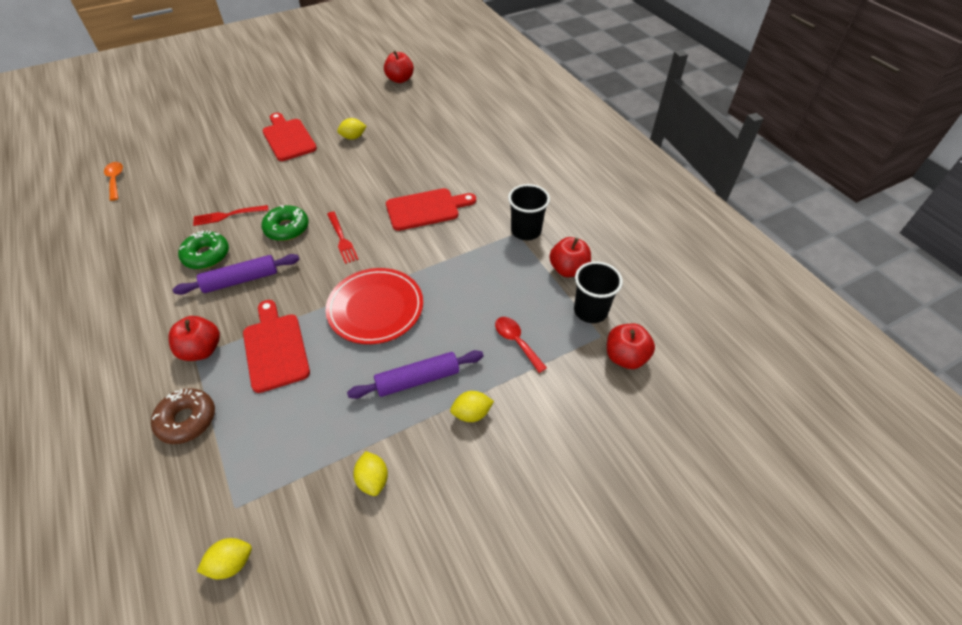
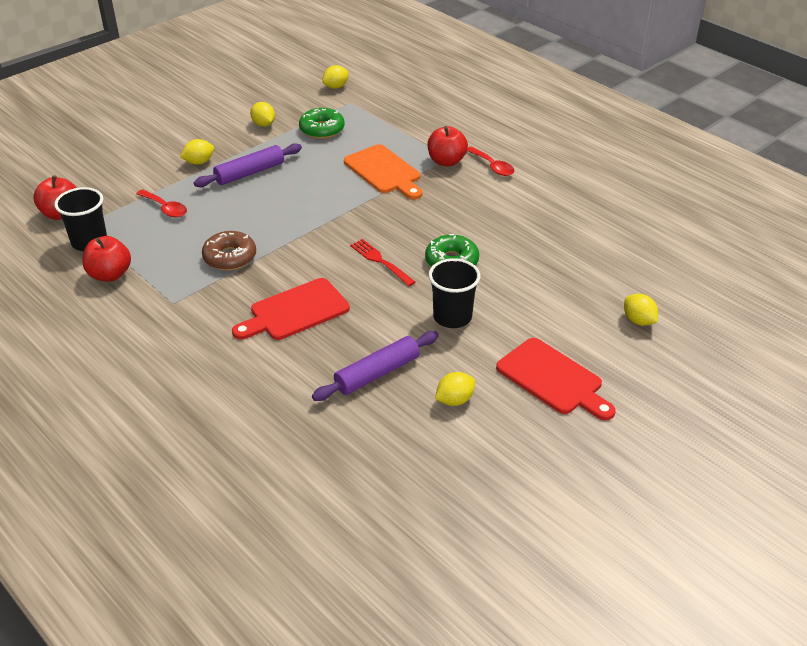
camera: 165 degrees right, 10 degrees down
orange spoon [104,162,123,201] -> none
brown donut [151,388,215,444] -> brown donut moved to [202,231,256,270]
purple rolling pin [173,254,300,295] -> purple rolling pin moved to [312,331,439,401]
green donut [178,230,229,269] -> green donut moved to [299,108,344,139]
red fork [193,205,268,226] -> none
red cutting board [243,300,310,393] -> orange cutting board [344,144,422,199]
red plate [325,268,423,344] -> none
red apple [384,51,414,83] -> none
black cup [508,184,550,240] -> black cup moved to [429,258,480,328]
none -> red spoon [467,147,514,176]
none -> yellow lemon [624,294,658,326]

